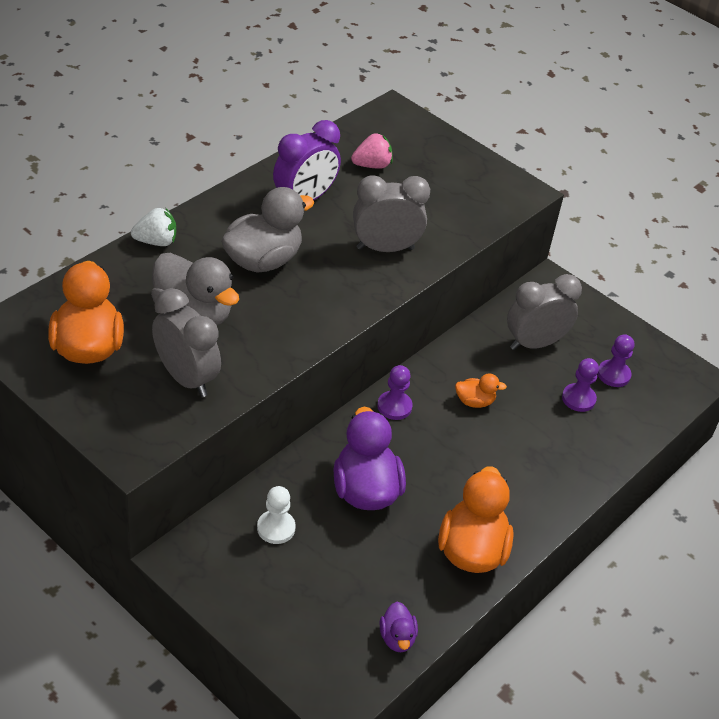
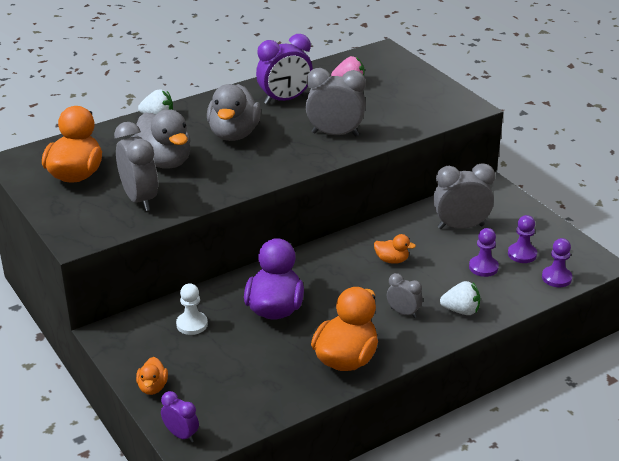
camera: 20 degrees right, 10 degrees down
grey duck [221,187,314,273] -> grey duck turned 120 degrees clockwise [207,84,261,141]
purple pawn [377,365,413,420] -> purple pawn moved to [542,238,572,287]
purple duck [380,601,418,652] -> none
none -> orange duck [136,357,168,395]
none -> purple clock [161,391,199,443]
none -> grey clock [387,273,423,318]
none -> white strawberry [440,281,480,315]

